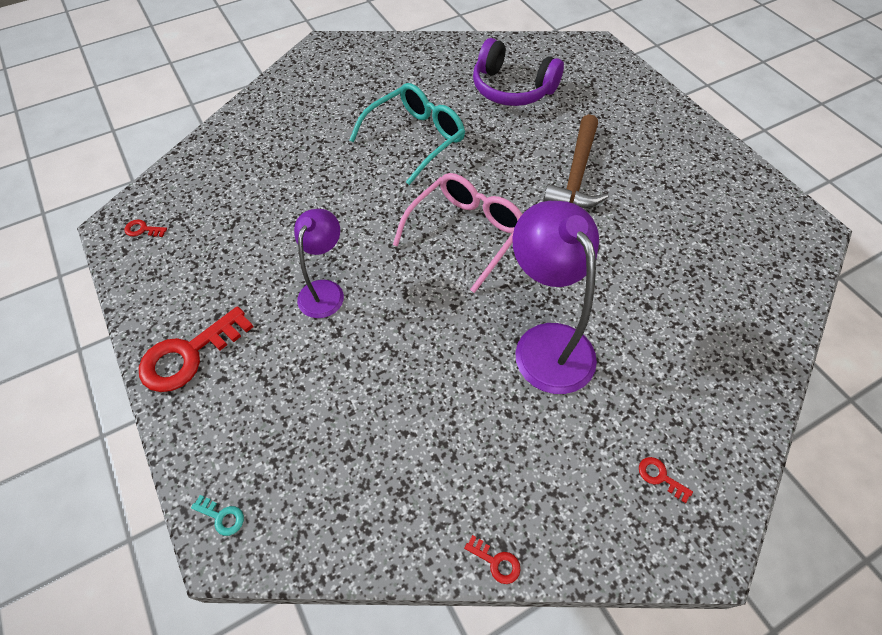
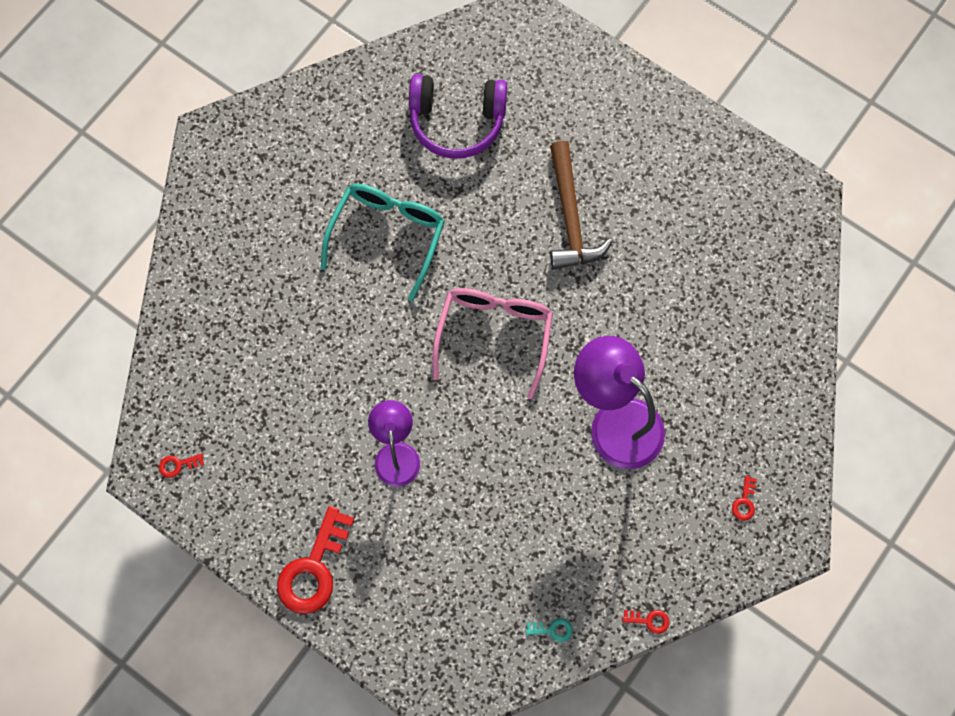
camera: 25 degrees left, 15 degrees up
turquoise key [191,495,244,536] -> turquoise key moved to [526,618,573,642]
red key [639,457,693,503] -> red key turned 90 degrees counterclockwise [732,476,757,521]

